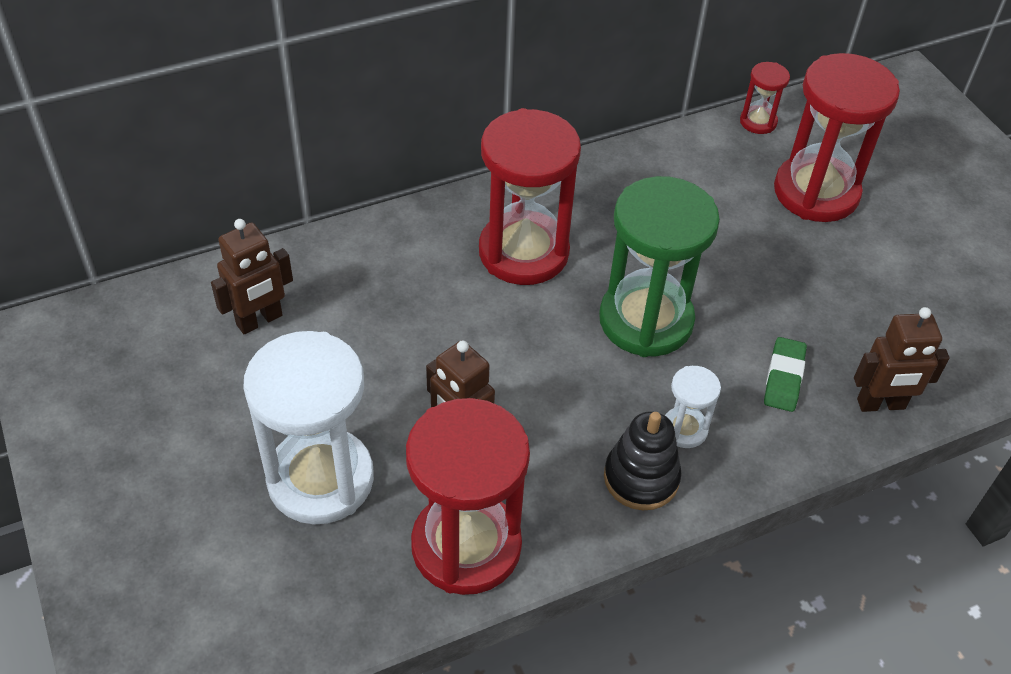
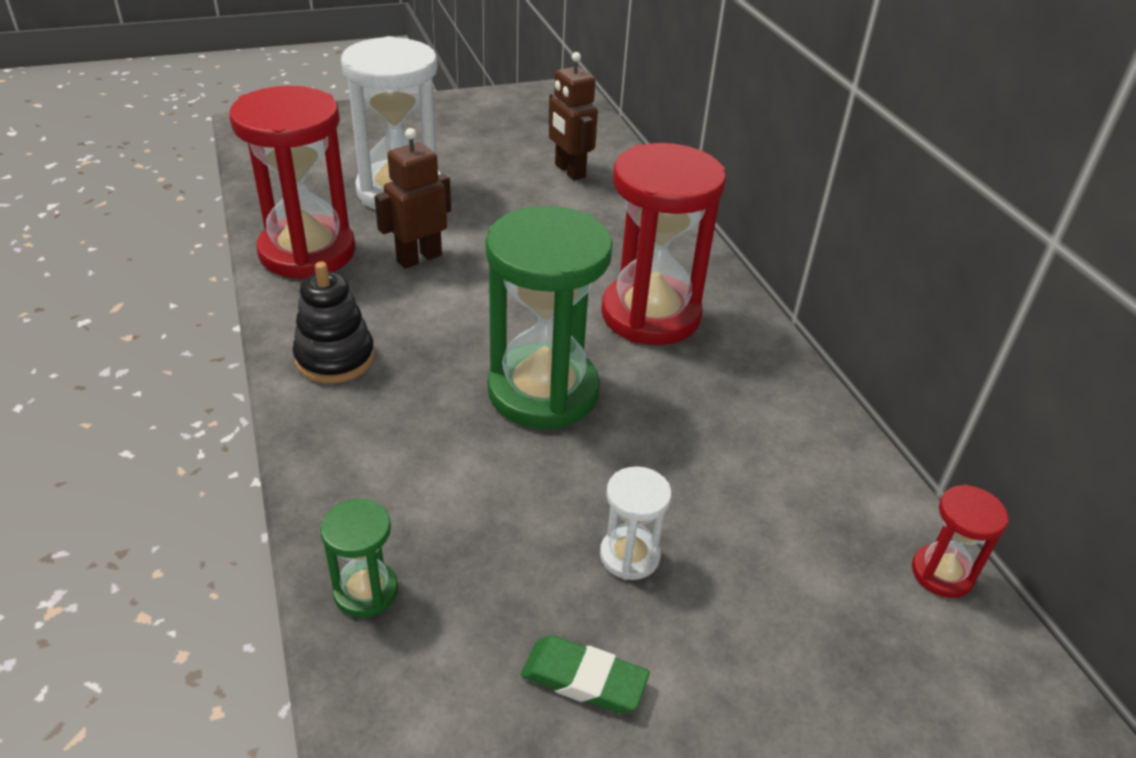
camera: 95 degrees right, 10 degrees down
white hourglass [665,366,721,448] -> white hourglass moved to [600,466,672,580]
green eraser [764,337,807,412] -> green eraser moved to [521,635,650,714]
red hourglass [774,53,900,222] -> none
brown robot [854,307,950,412] -> green hourglass [320,499,398,617]

